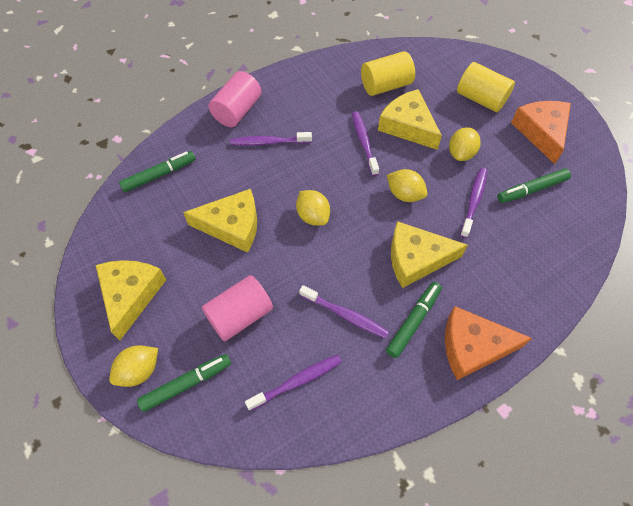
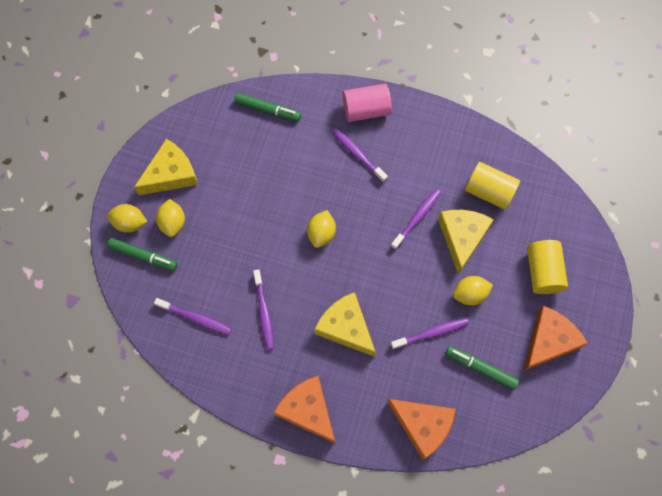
camera: 50 degrees right, 10 degrees up
yellow cheese [183,189,257,253] -> none
pink cylinder [202,275,273,341] -> none
green marker [386,282,442,358] -> none
yellow lemon [387,169,428,202] -> yellow lemon moved to [156,199,185,237]
none -> orange cheese [387,399,456,460]

